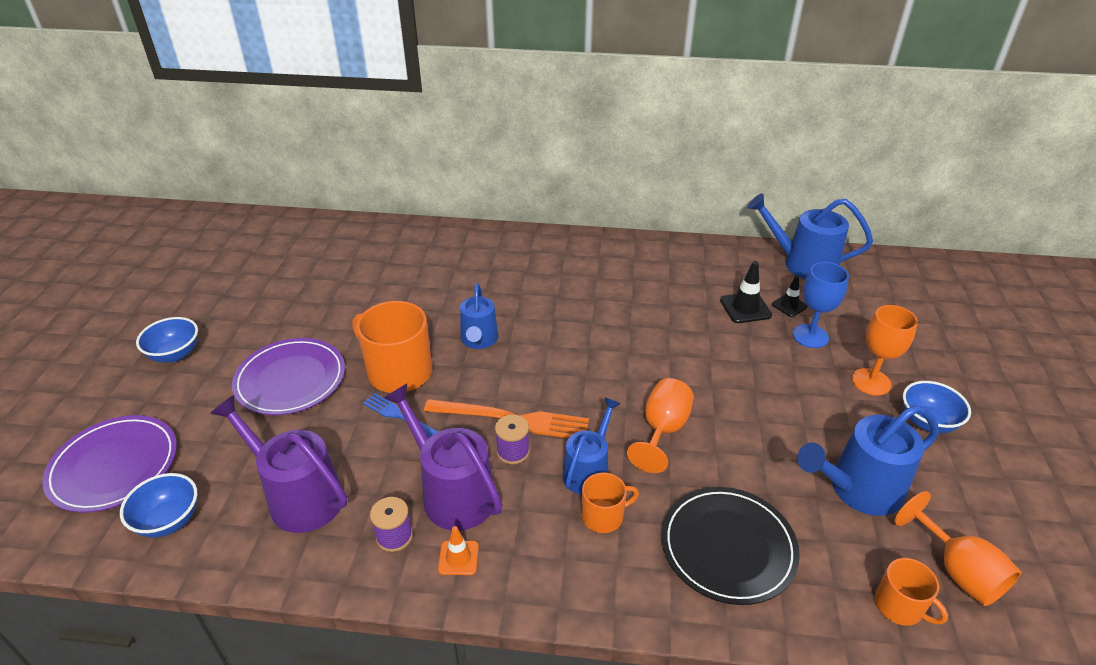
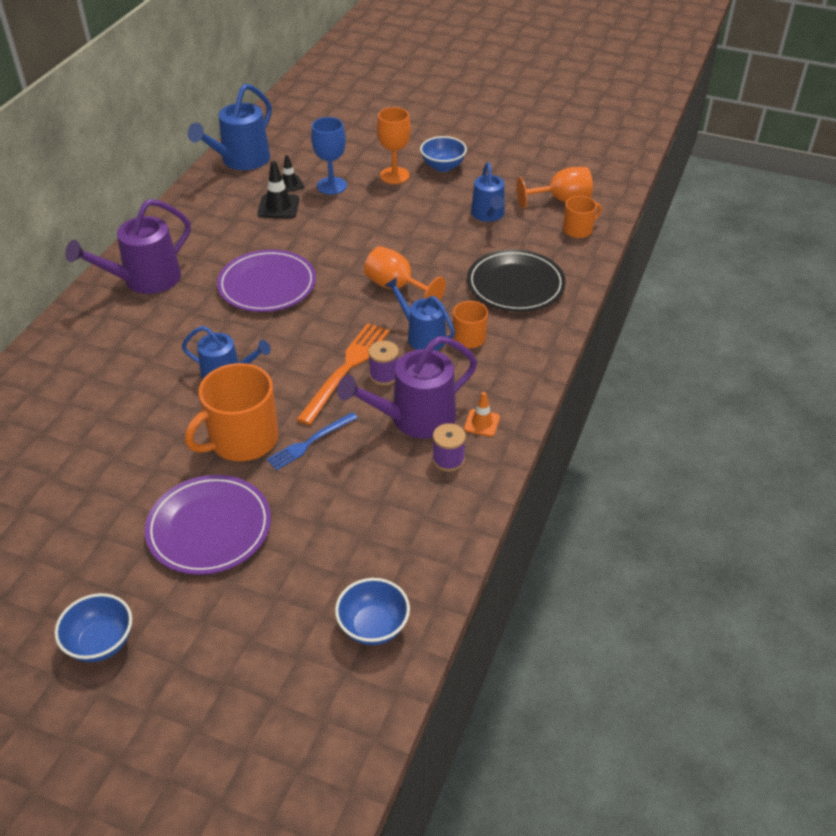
camera: 75 degrees left, 5 degrees up
purple plate [42,415,177,513] -> purple plate moved to [217,250,316,312]
purple watering can [210,395,347,533] -> purple watering can moved to [65,199,190,294]
blue watering can [797,405,939,516] -> blue watering can [471,162,504,222], size x0.65

